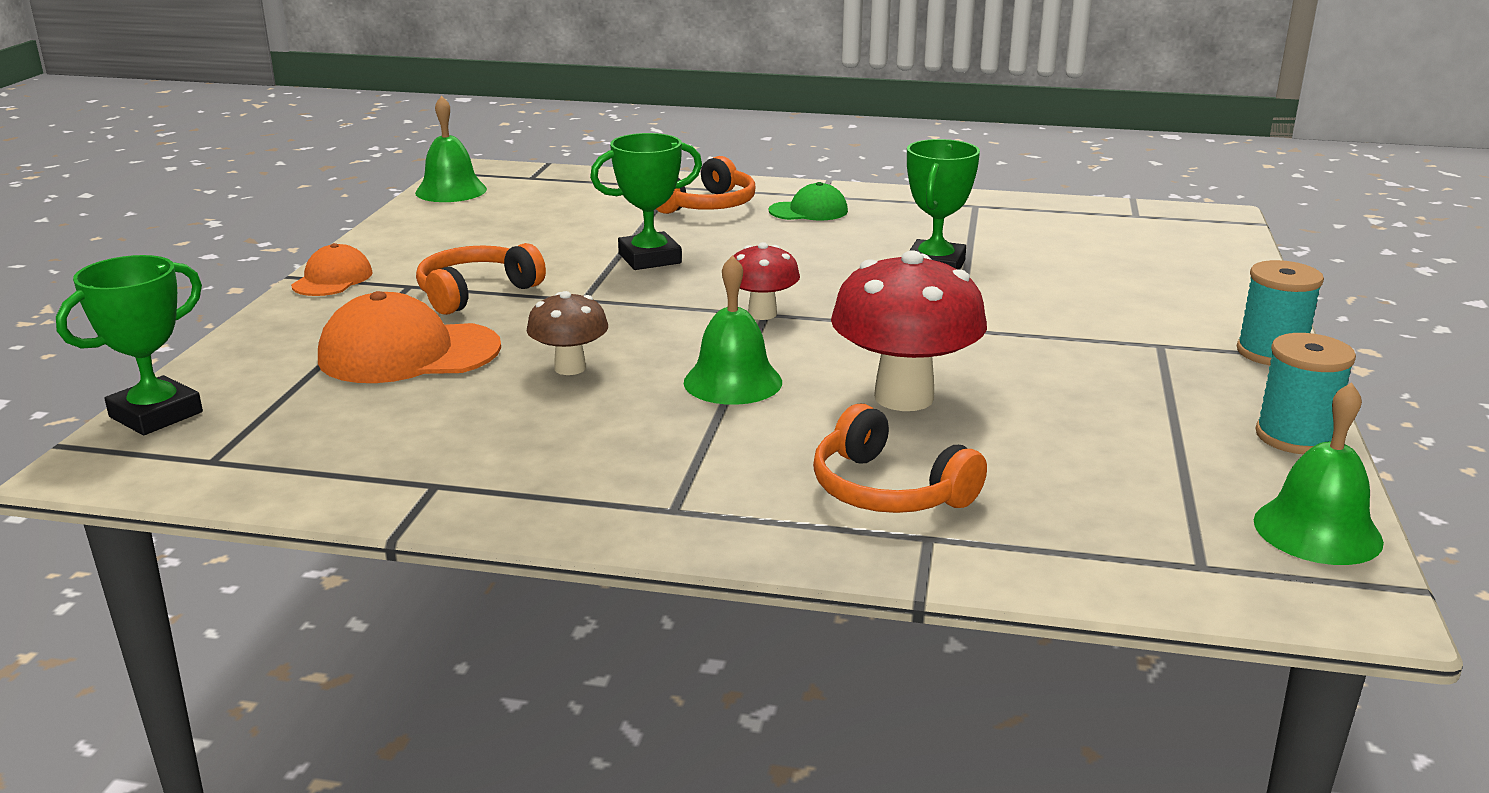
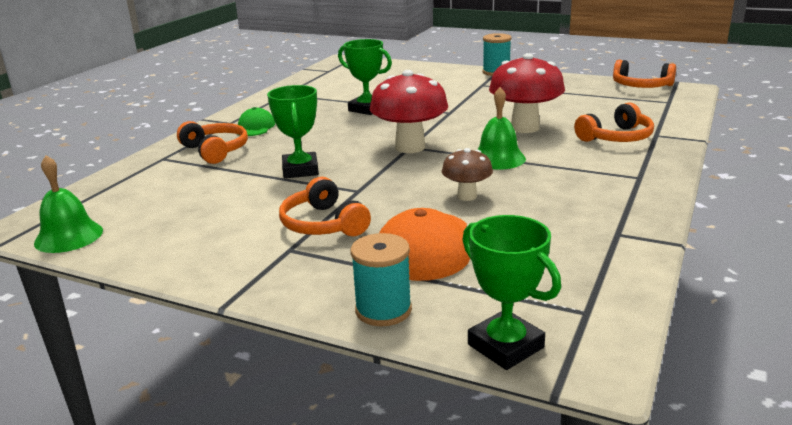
camera: 75 degrees left, 0 degrees up
orange cap [291,243,373,296] -> none
red mushroom [734,242,800,320] -> red mushroom [370,70,448,153], size x1.80
green bell [1254,382,1384,565] -> orange headphones [613,60,676,88]
turquoise spool [1256,333,1356,454] -> turquoise spool moved to [350,233,412,326]

